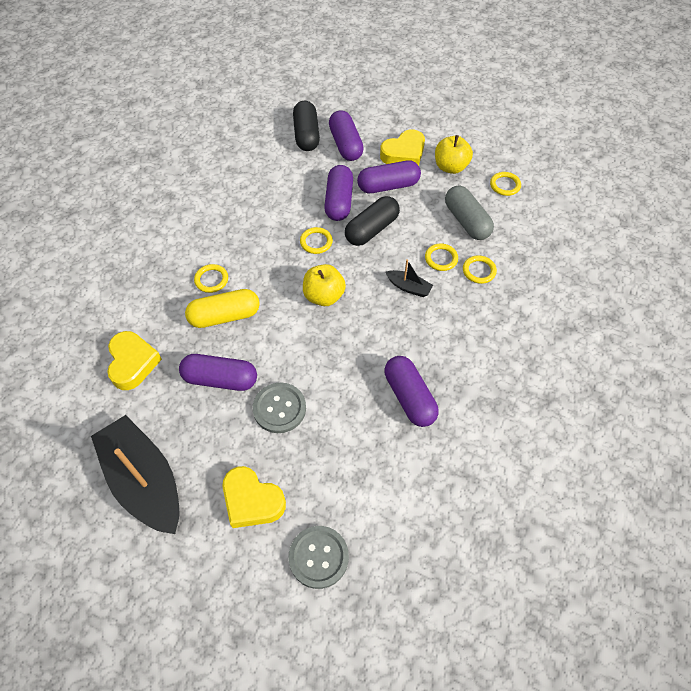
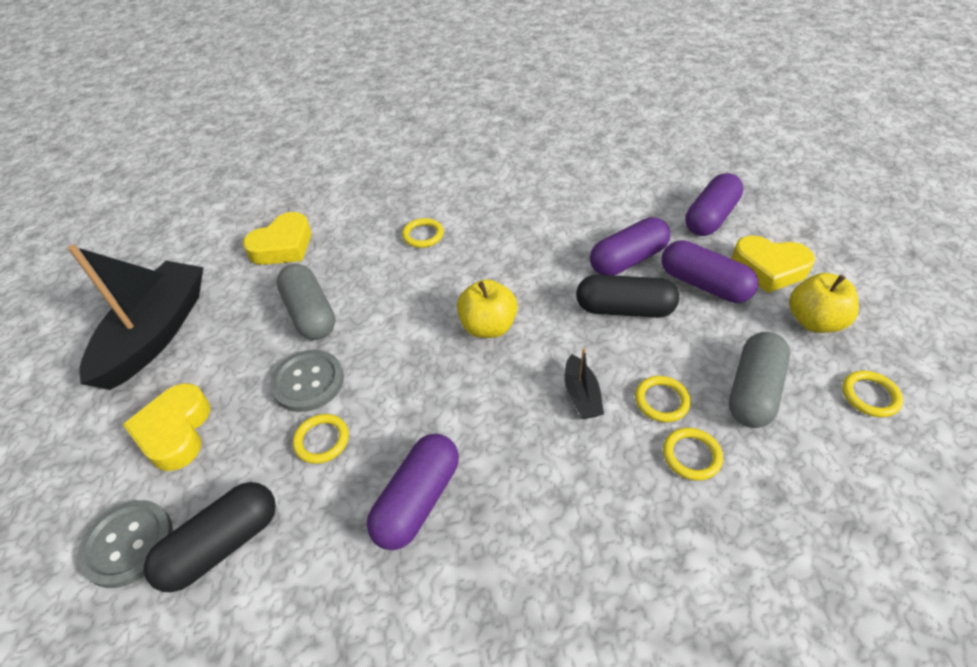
camera: 55 degrees right, 10 degrees down
purple capsule [179,354,257,391] -> grey capsule [277,264,335,340]
yellow capsule [185,289,260,328] -> none
black capsule [293,101,320,151] -> black capsule moved to [144,482,276,592]
yellow ring [300,227,333,254] -> yellow ring moved to [293,414,349,464]

